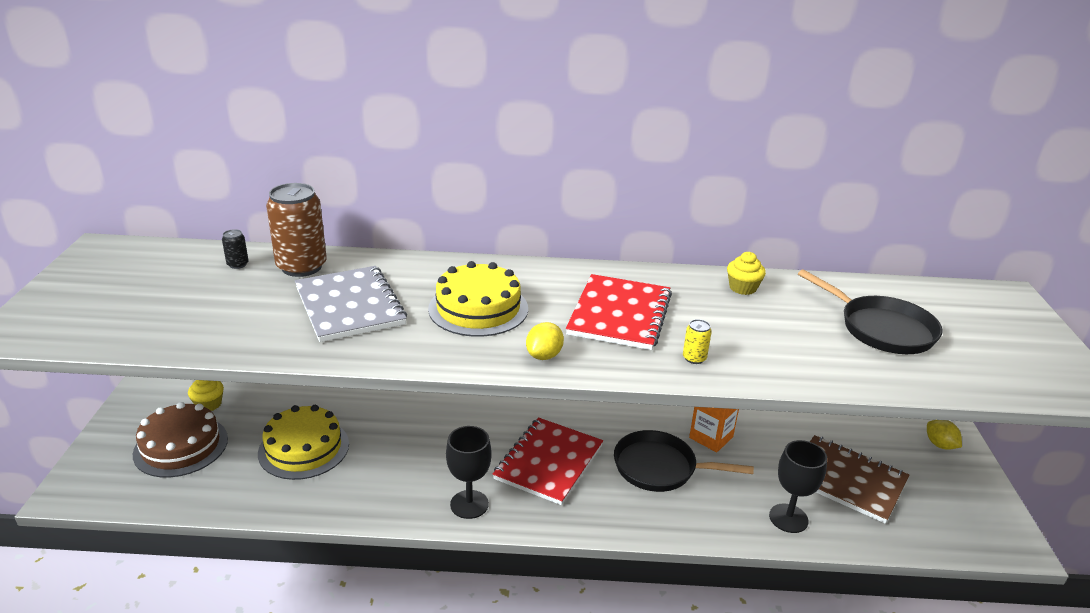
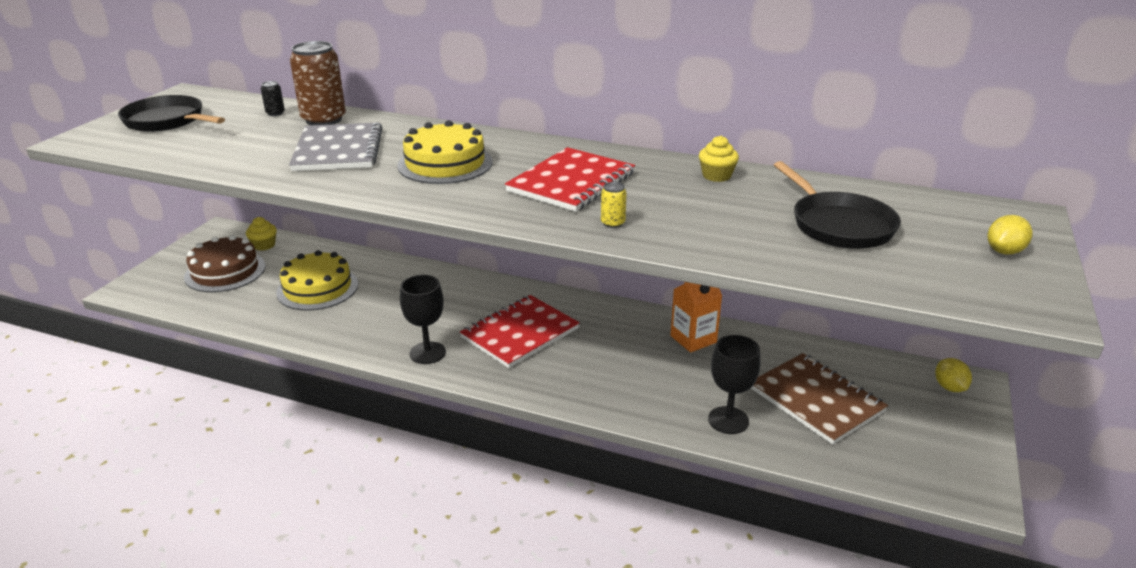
camera: 20 degrees right, 0 degrees up
yellow lemon [526,322,564,360] -> yellow lemon moved to [987,215,1033,254]
black pan [614,430,754,492] -> black pan moved to [118,95,225,132]

